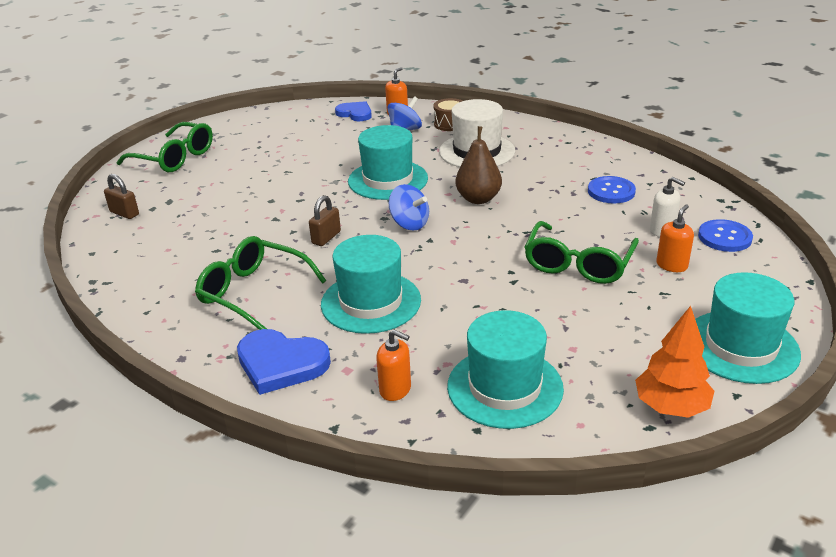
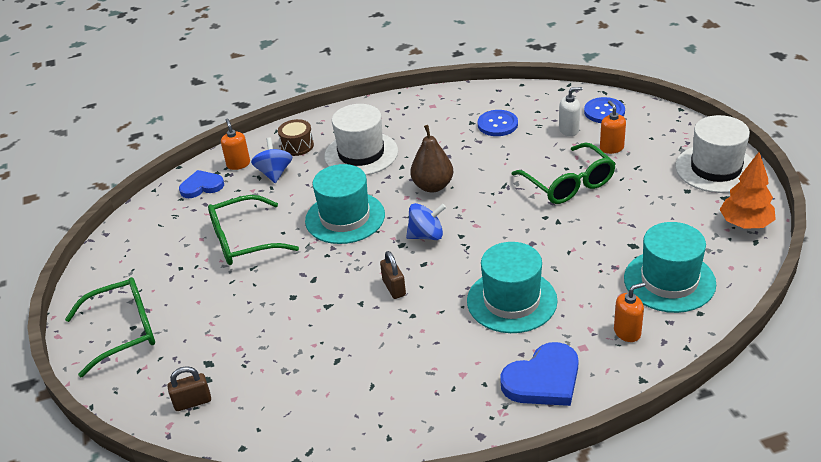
camera: 50 degrees left, 5 degrees up
green glasses [195,236,326,330] -> green glasses moved to [208,195,299,265]
turquoise hat [695,272,801,384] -> white hat [676,115,753,193]

